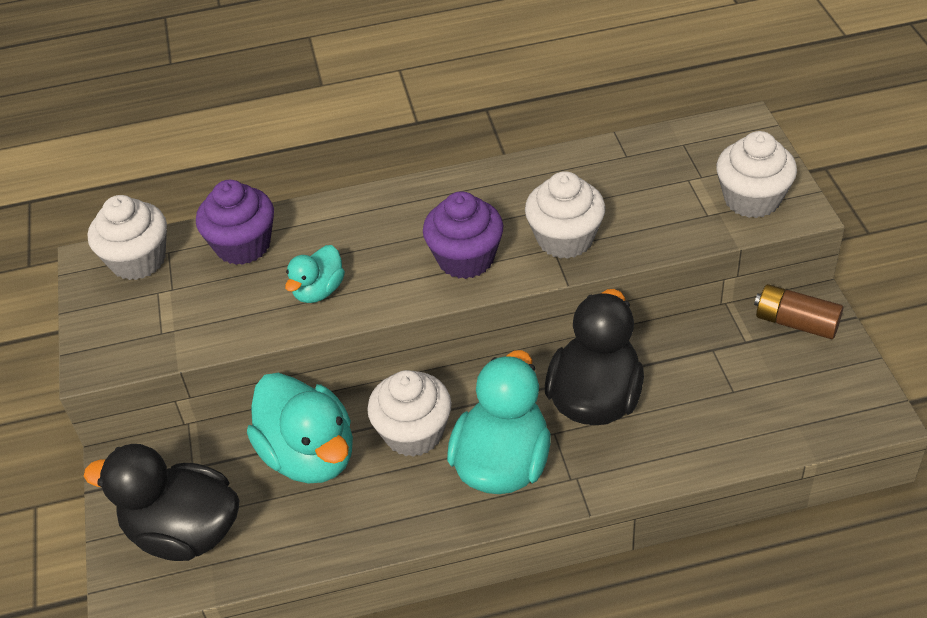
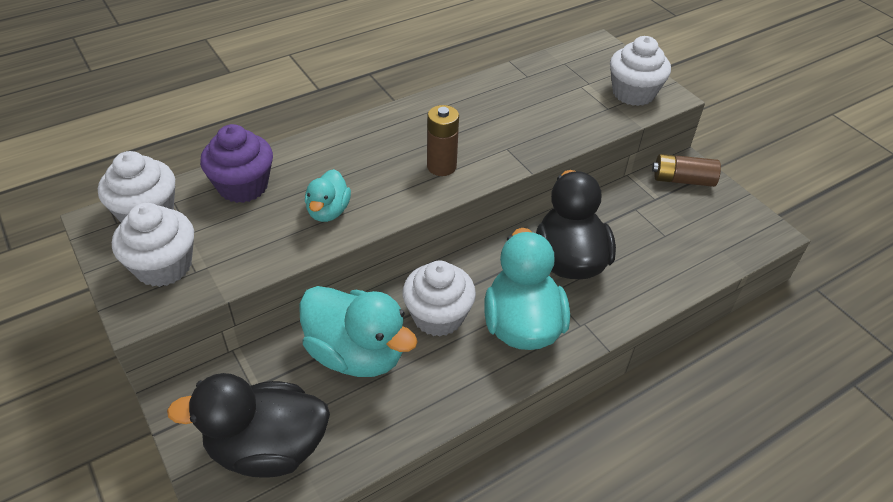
camera: 25 degrees left, 0 degrees up
purple cupcake [423,191,504,279] -> brown battery [427,105,459,176]
white cupcake [525,171,605,259] -> white cupcake moved to [112,203,194,287]

